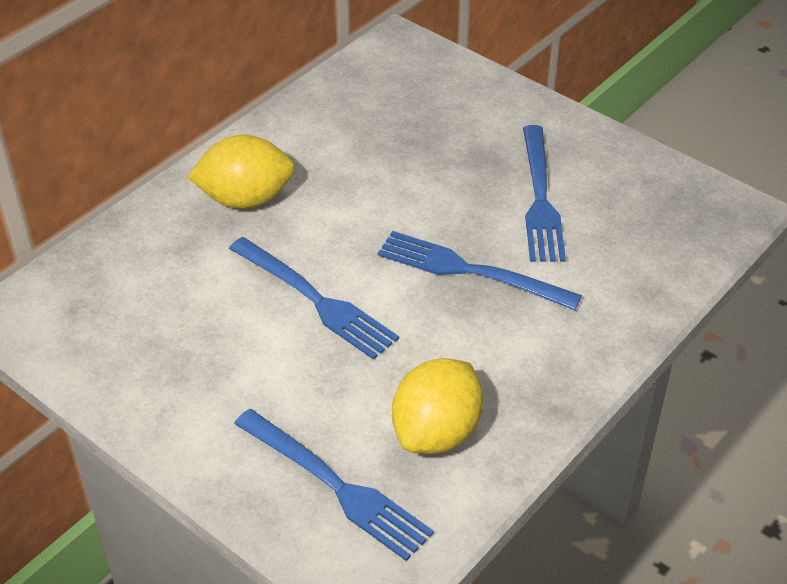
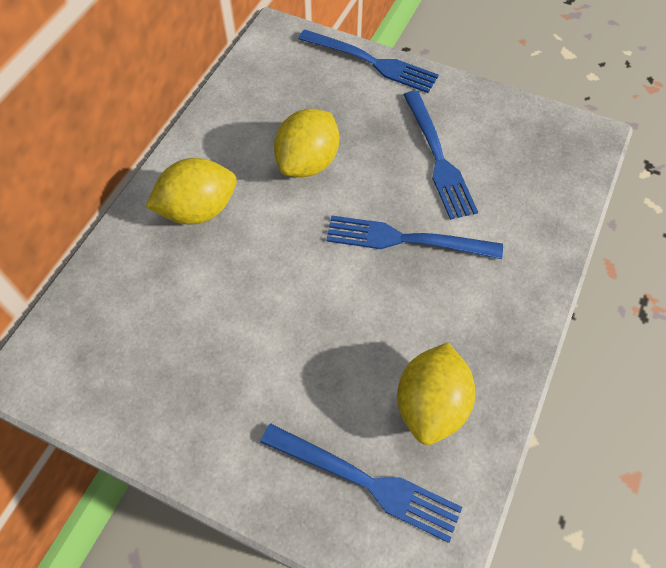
camera: 15 degrees left, 15 degrees up
blue fork [229,237,399,360] -> blue fork moved to [298,29,439,93]
none -> yellow lemon [274,109,339,177]

